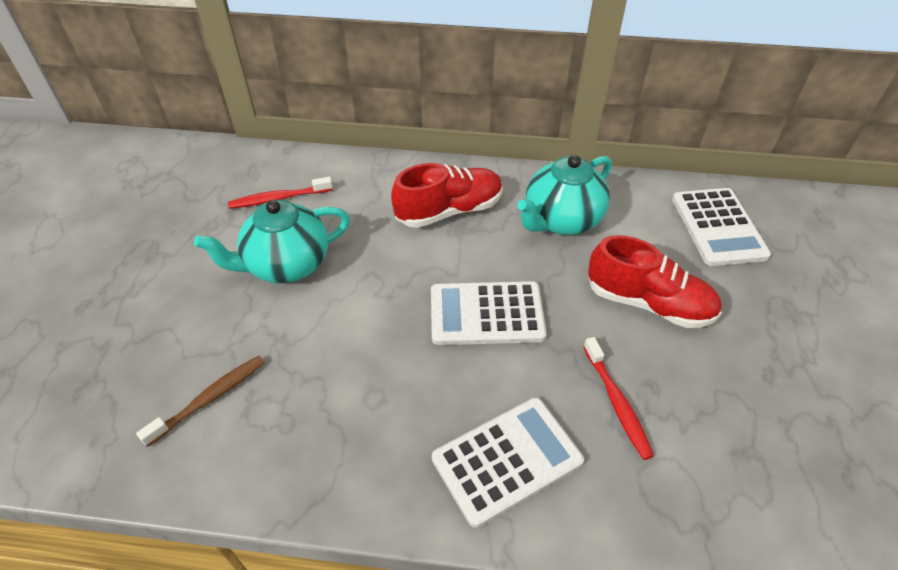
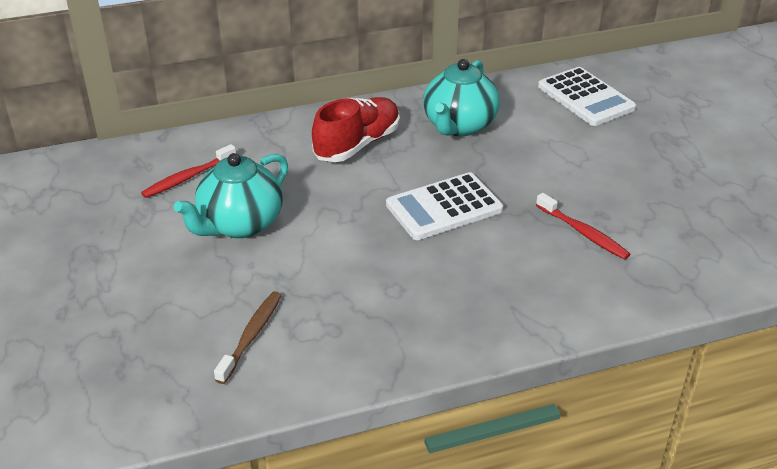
camera: 25 degrees left, 10 degrees down
white calculator [432,397,584,528] -> none
red shoe [588,235,722,328] -> none

